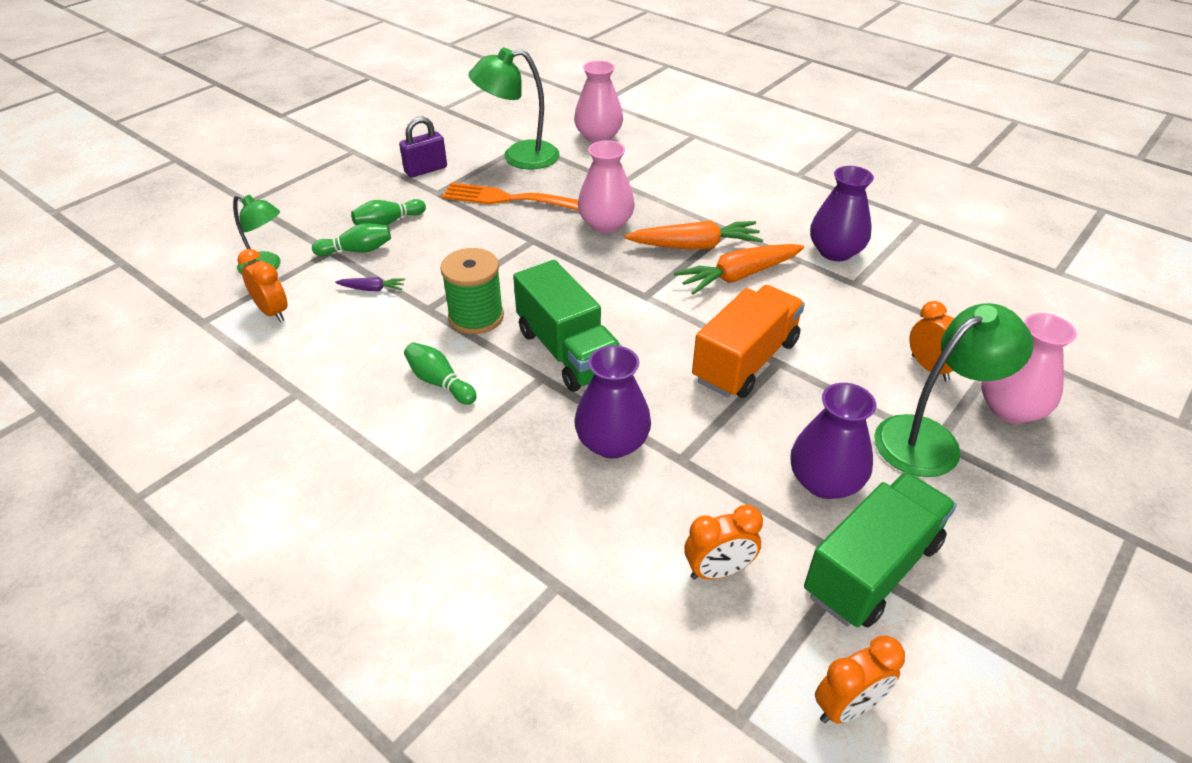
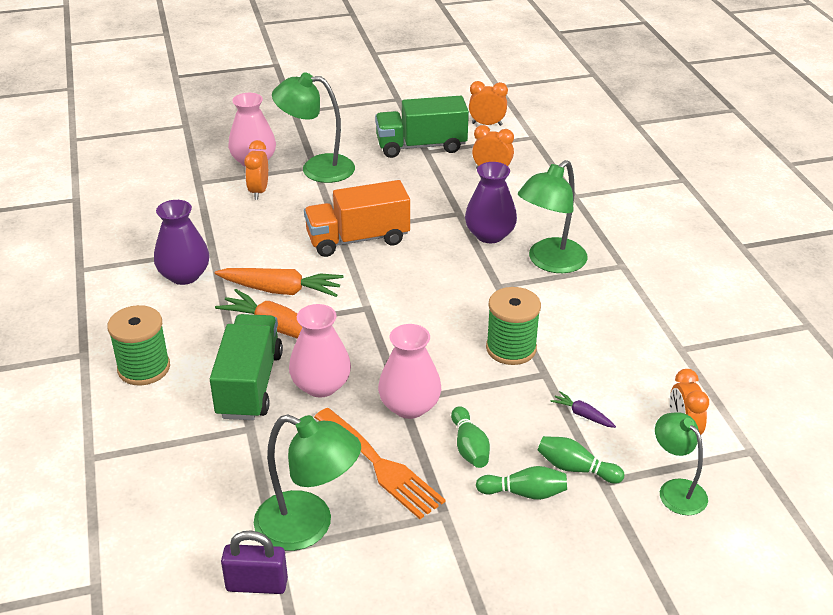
camera: 145 degrees left, 5 degrees down
purple padlock [399,117,447,177] -> purple padlock moved to [221,530,288,594]
green bowling pin [404,342,477,405] -> green bowling pin moved to [451,406,490,468]
green truck [513,260,622,392] -> green truck moved to [210,314,283,420]
pink vase [574,61,623,143] -> pink vase moved to [378,324,441,419]
purple vase [790,383,876,499] -> none
none -> green spool [107,305,170,386]
none -> green lamp [518,160,588,273]

